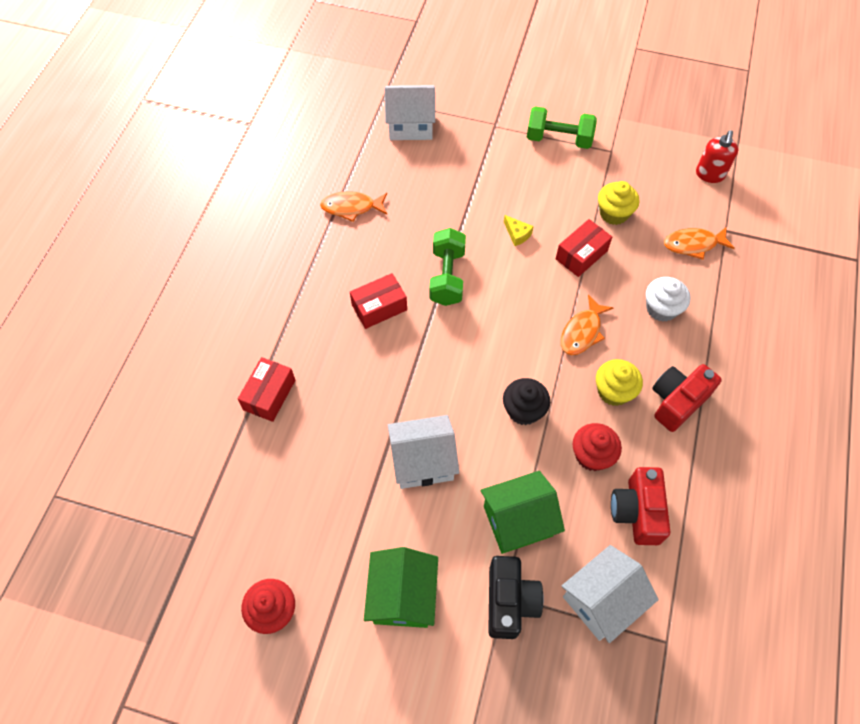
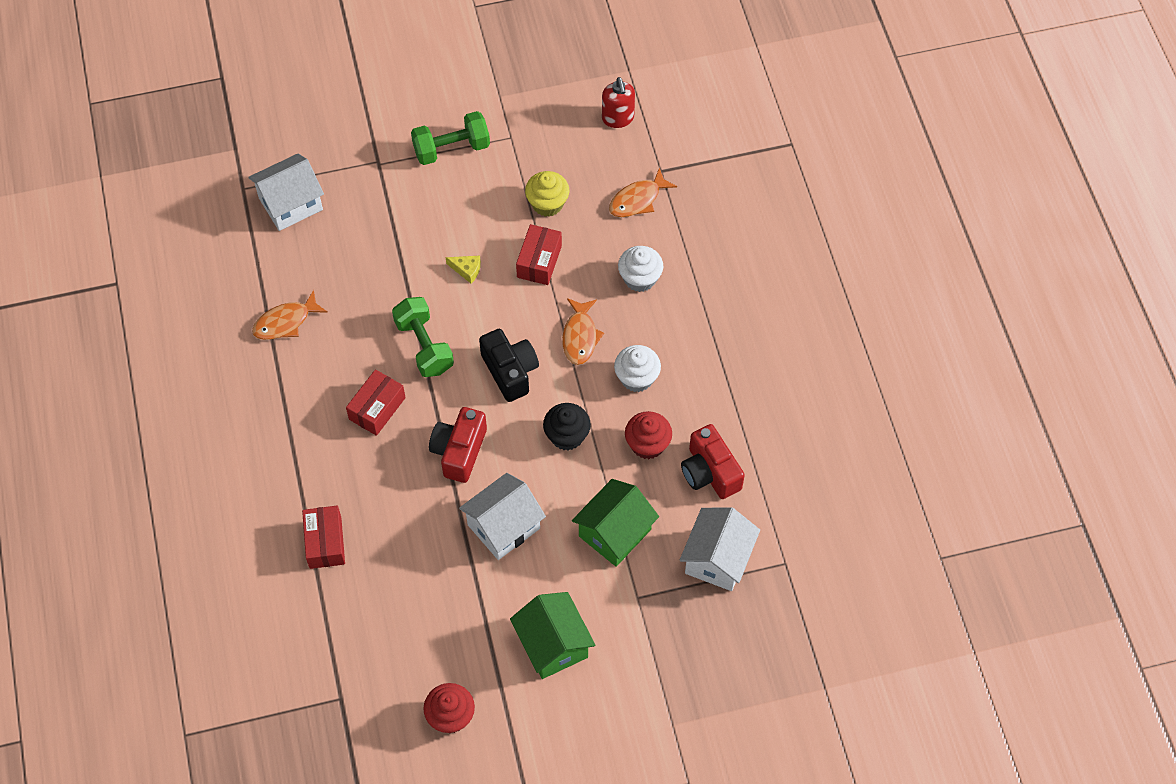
camera: 30 degrees left, 0 degrees up
black camera [488,556,544,639] -> black camera moved to [479,329,539,402]
yellow cupcake [596,359,643,406] -> white cupcake [614,345,661,392]
red camera [652,364,722,432] -> red camera moved to [429,407,487,483]

